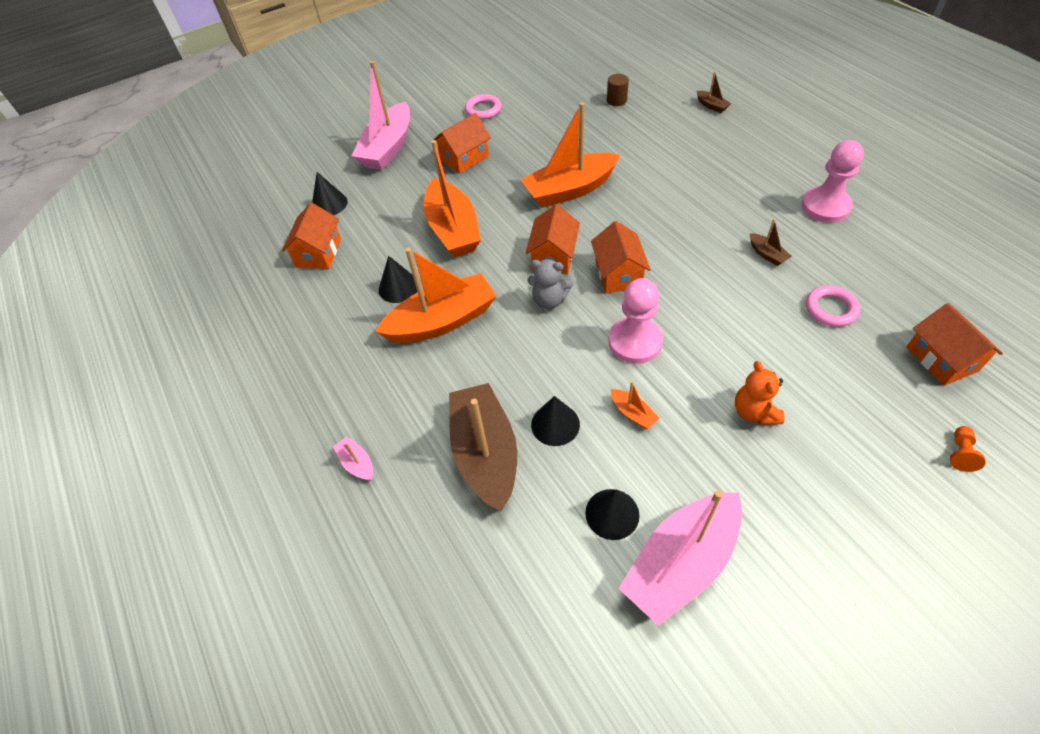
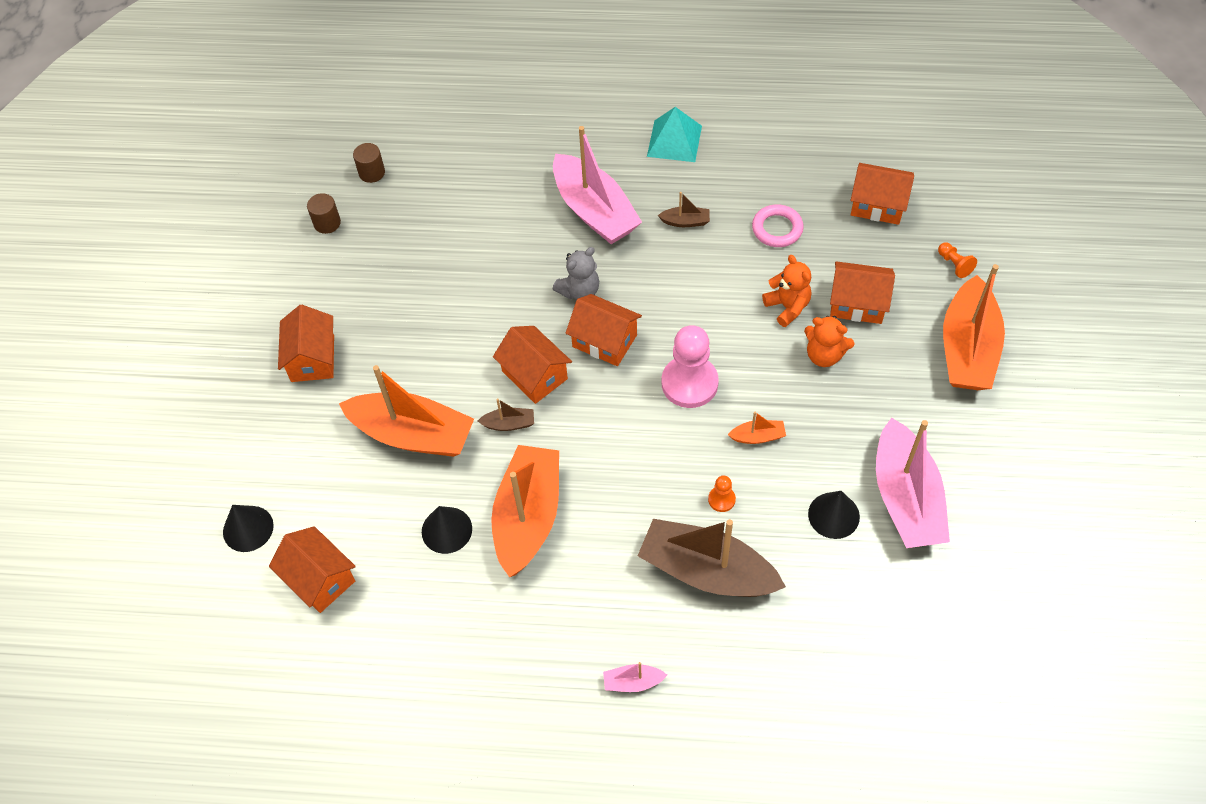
camera: 55 degrees left, 5 degrees up
pink boat [352,61,410,170] -> pink boat moved to [553,126,642,244]
pink ring [465,94,502,120] -> none
orange boat [521,102,620,208] -> orange boat moved to [943,264,1005,390]
grey teddy bear [528,259,573,309] -> grey teddy bear moved to [553,247,599,300]
black cone [531,396,580,446] -> orange pawn [708,476,736,512]
brown boat [697,71,731,113] -> brown boat moved to [478,398,534,431]
pink pawn [801,140,864,223] -> turquoise pyramid [647,107,702,162]
none -> brown cylinder [307,193,341,234]
none -> orange teddy bear [762,255,811,327]
none -> orange house [830,261,895,324]

